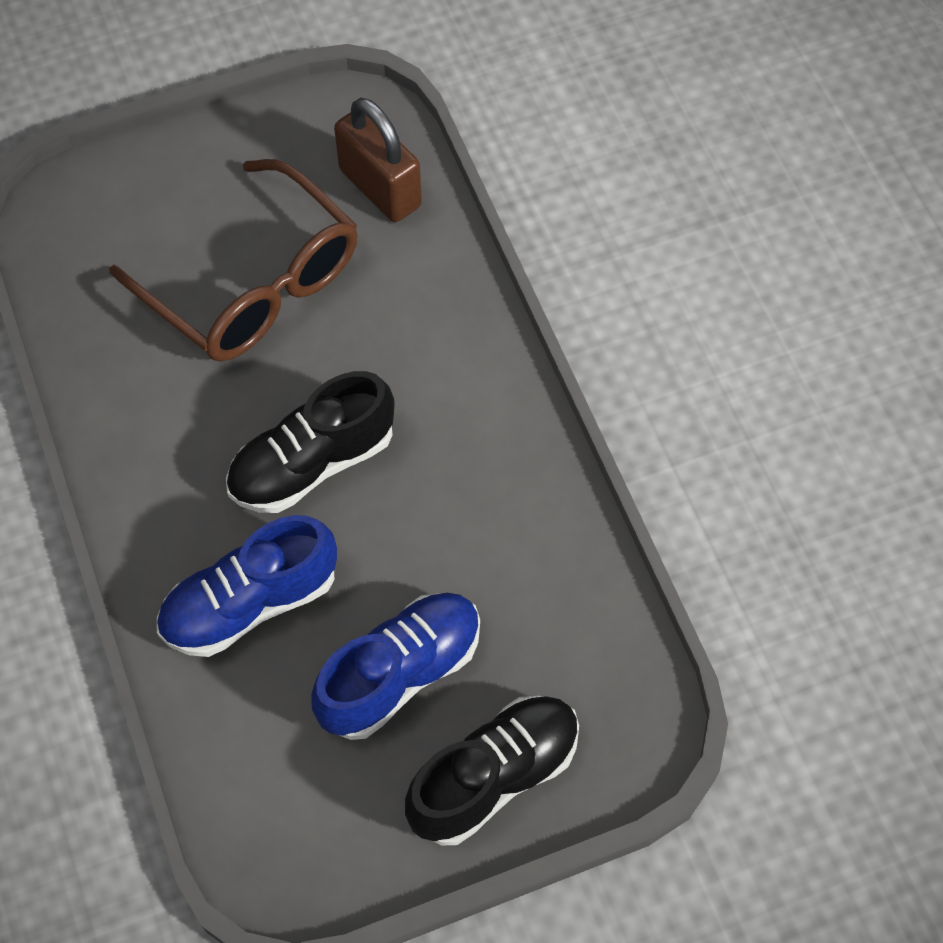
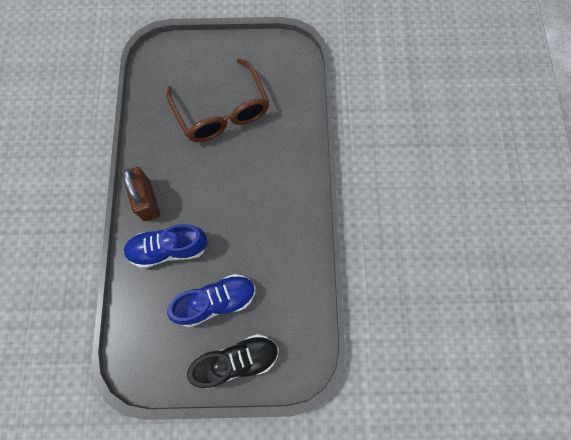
camera: 20 degrees right, 10 degrees up
black shoe [226,371,395,513] -> none
brown padlock [334,98,422,222] -> brown padlock moved to [122,167,160,221]

